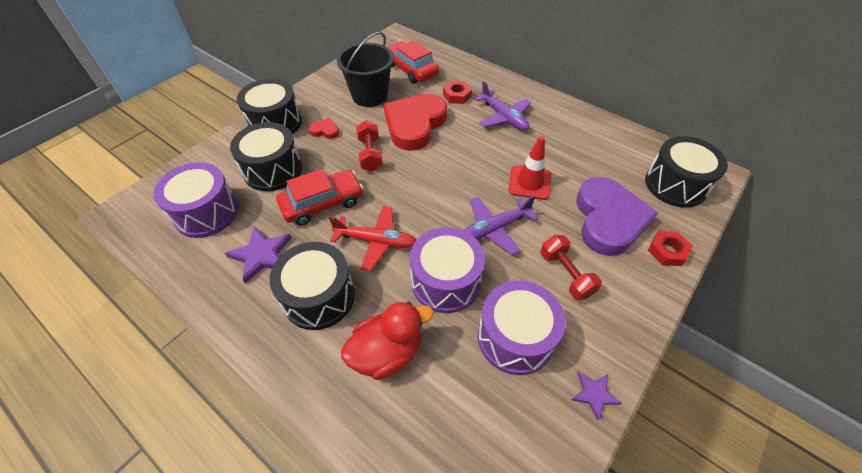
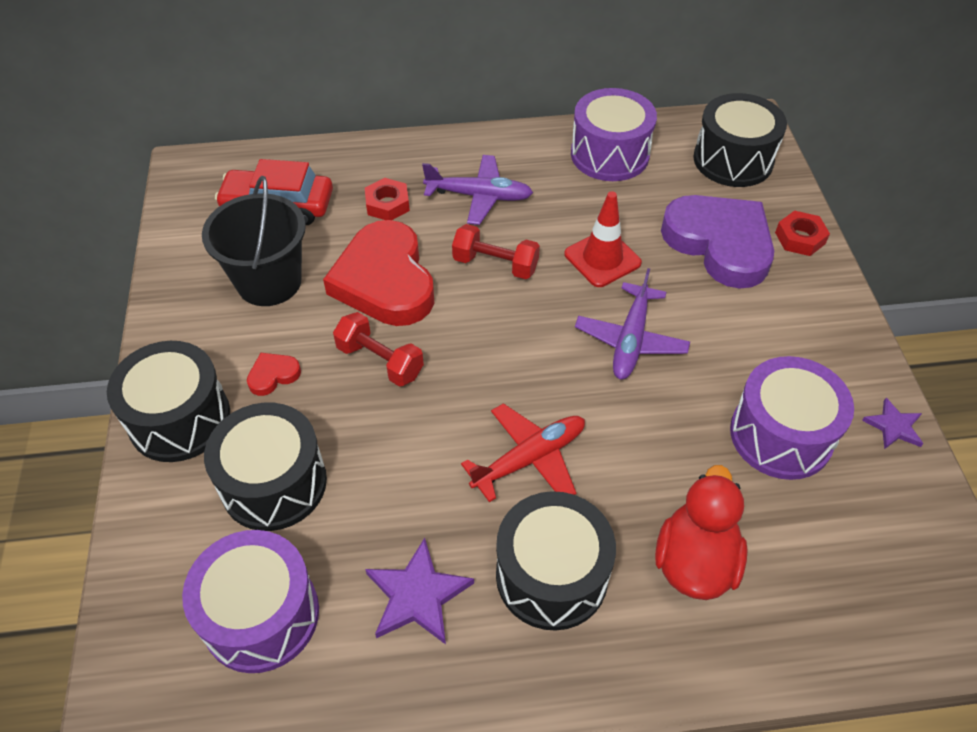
camera: 45 degrees left, 0 degrees up
red car [276,169,363,226] -> none
purple drum [410,227,485,313] -> purple drum moved to [571,88,657,181]
red dumbbell [540,235,602,300] -> red dumbbell moved to [452,224,540,279]

